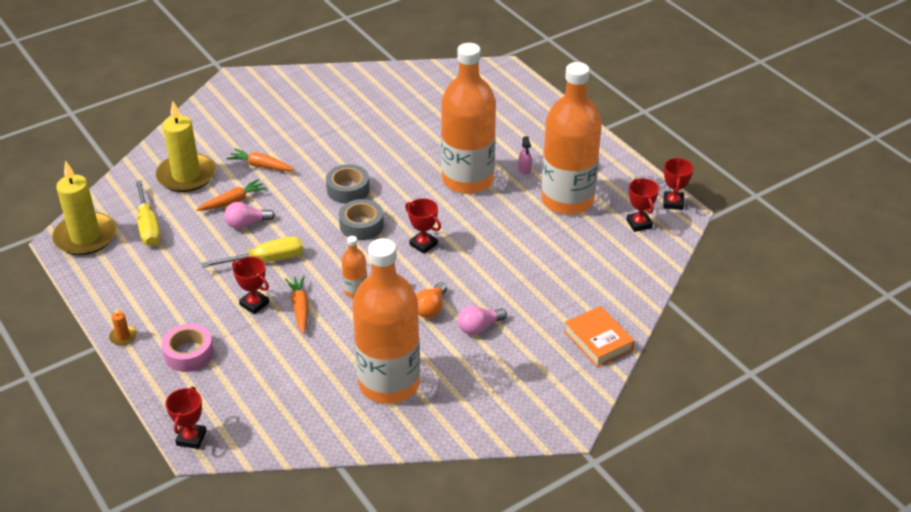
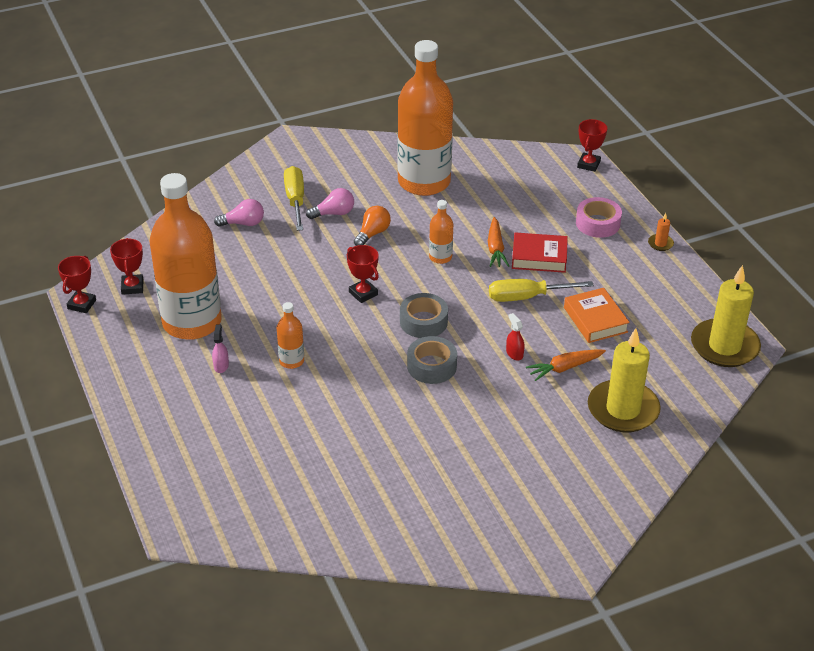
camera: 170 degrees left, 0 degrees up
yellow screwdriver [136,180,161,246] -> yellow screwdriver moved to [284,166,304,231]
pink light bulb [224,202,275,229] -> pink light bulb moved to [214,199,264,227]
orange carrot [227,148,295,171] -> none
red trophy [232,257,269,314] -> red book [512,232,568,273]
orange bottle [441,43,496,194] -> orange bottle [277,302,304,369], size x0.41
orange book [564,306,634,367] -> orange book moved to [564,288,630,343]
none -> red spray bottle [506,313,525,360]

